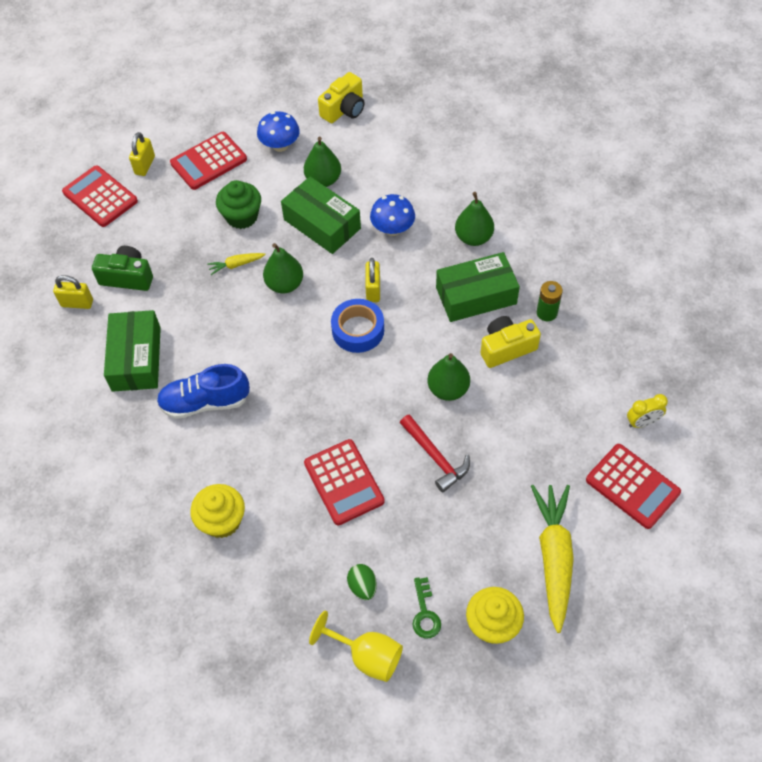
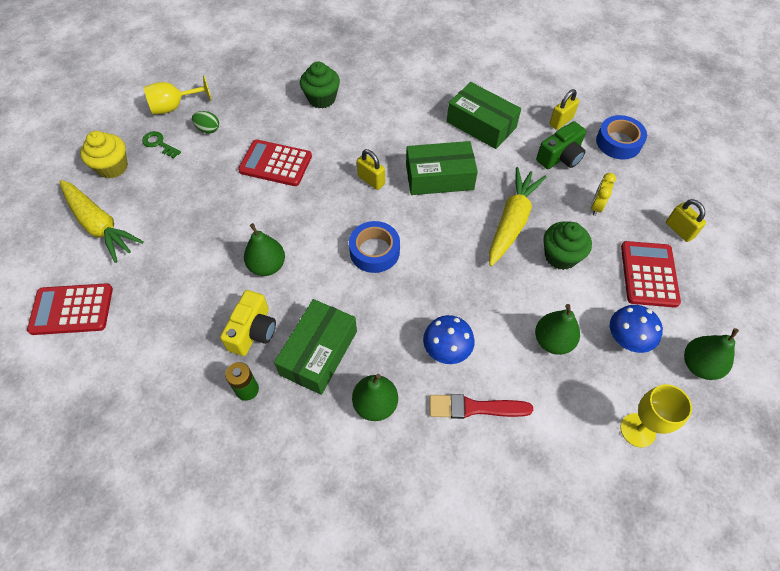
camera: 130 degrees right, 0 degrees up
red calculator [62,165,138,227] -> none
blue shoe [156,364,250,419] -> none
yellow cupcake [190,484,245,538] -> green cupcake [300,62,340,109]
yellow carrot [207,253,266,275] -> yellow carrot [489,167,546,266], size x2.22
green pear [263,243,303,294] -> green pear moved to [684,328,739,380]
green box [281,176,361,254] -> green box moved to [406,141,478,195]
yellow camera [318,72,365,123] -> yellow goblet [620,384,692,448]
yellow padlock [365,258,380,302] -> yellow padlock moved to [357,149,385,190]
red hammer [400,414,470,492] -> none
yellow clock [627,394,668,428] -> yellow clock moved to [591,173,616,216]
none -> red brush [430,394,533,419]
none -> blue tape [596,115,647,159]

